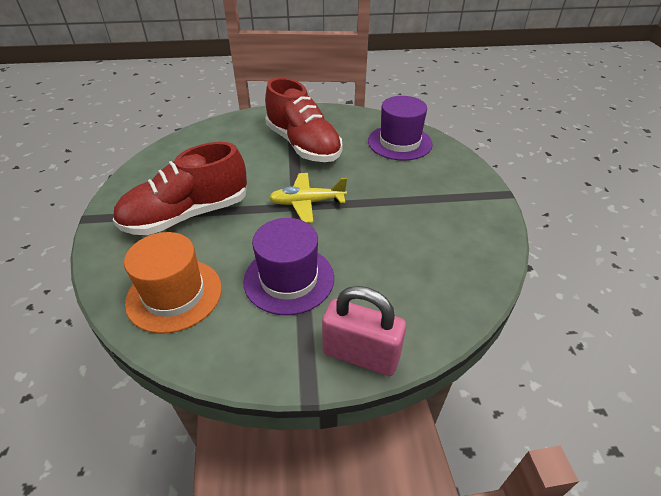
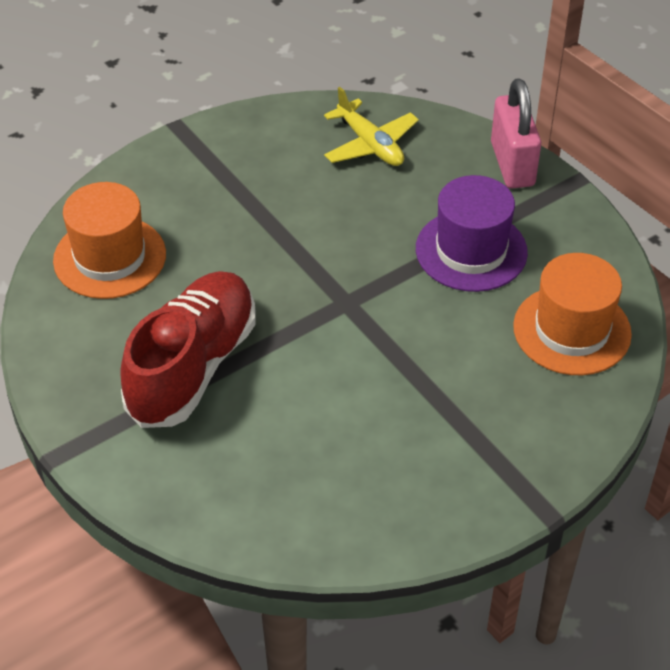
camera: 120 degrees left, 5 degrees up
red shoe [113,142,247,235] -> none
yellow plane [269,173,347,223] -> yellow plane moved to [324,87,419,166]
purple hat [368,96,433,161] -> orange hat [53,182,166,299]

